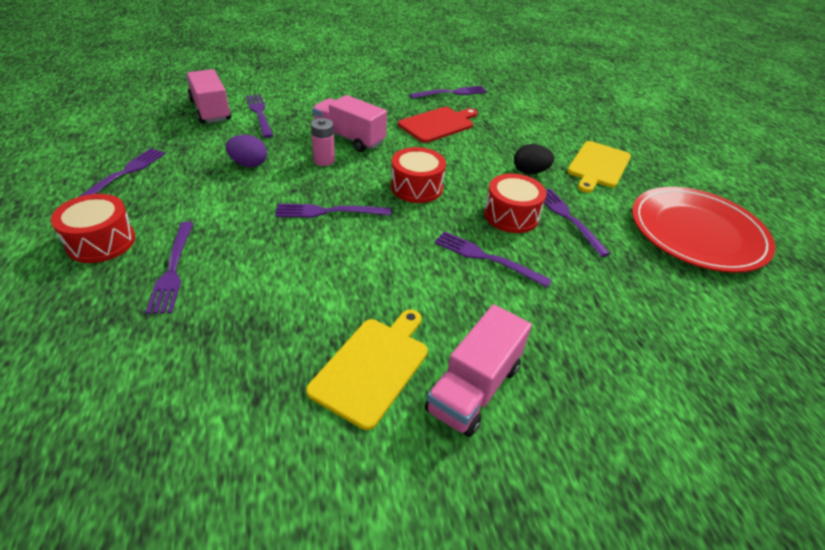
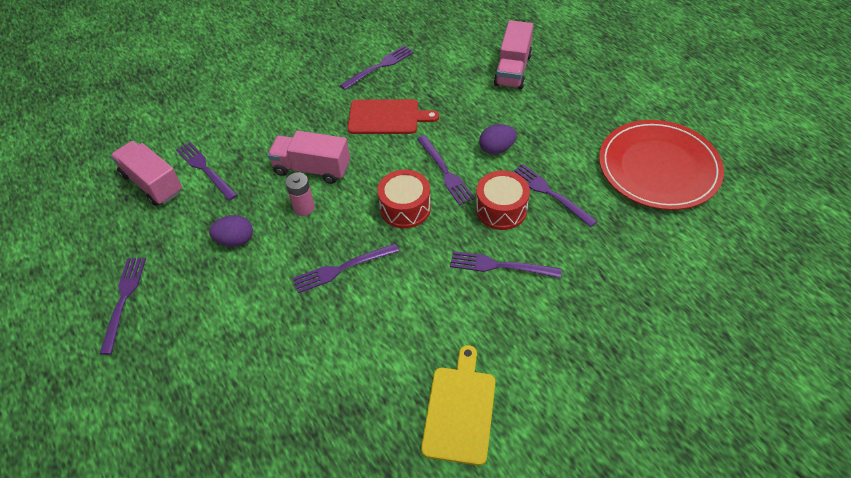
camera: 15 degrees left, 10 degrees up
red drum [51,194,135,263] -> none
purple fork [145,222,194,314] -> purple fork moved to [417,135,475,206]
red cutting board [398,107,477,143] -> red cutting board turned 60 degrees clockwise [348,99,439,134]
pink truck [425,304,532,437] -> pink truck moved to [494,20,533,89]
black egg [514,144,554,174] -> purple egg [479,124,517,154]
yellow cutting board [567,141,631,193] -> none

